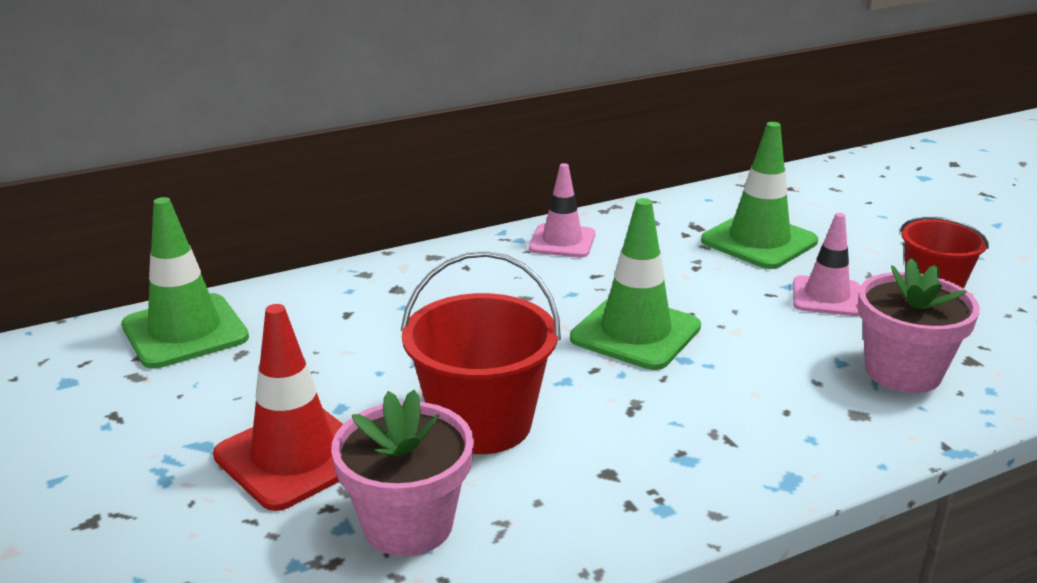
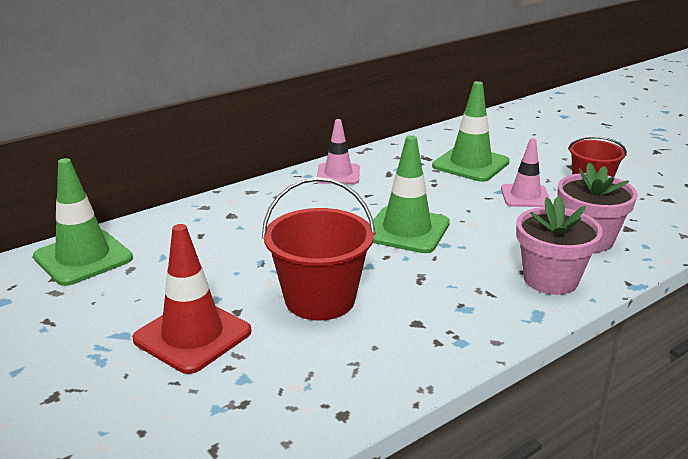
camera: 10 degrees left, 0 degrees up
pink flower pot [331,390,474,556] -> pink flower pot moved to [516,196,603,295]

